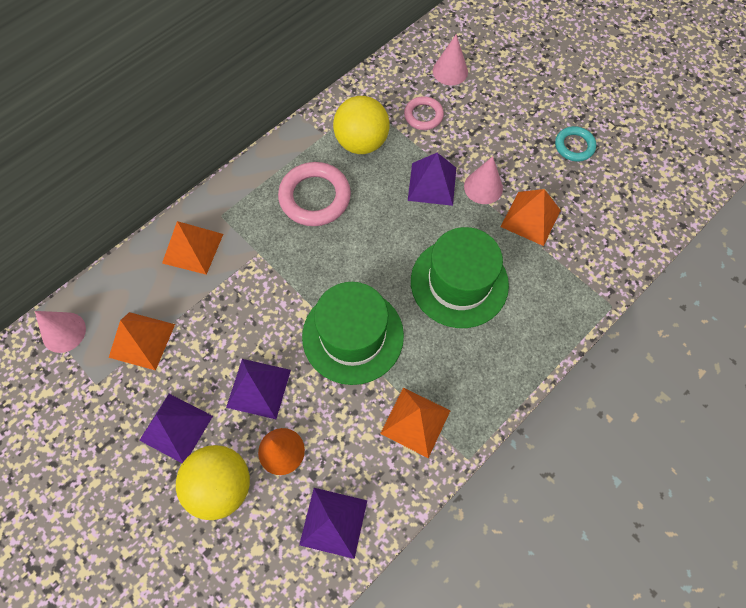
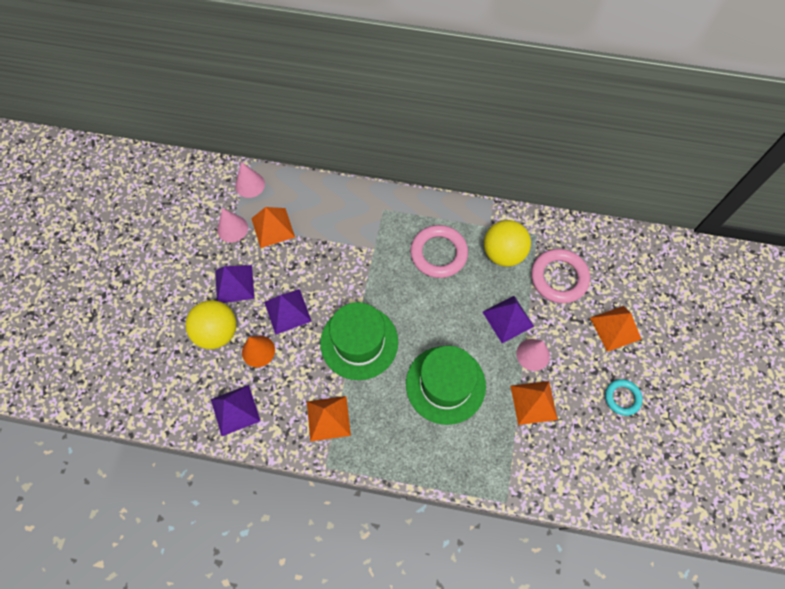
camera: 55 degrees right, 0 degrees up
orange pyramid [162,221,223,275] -> orange pyramid moved to [590,306,642,352]
pink ring [404,96,444,130] -> pink ring [531,249,590,303], size x1.71
pink cone [433,34,468,85] -> pink cone moved to [217,208,248,243]

